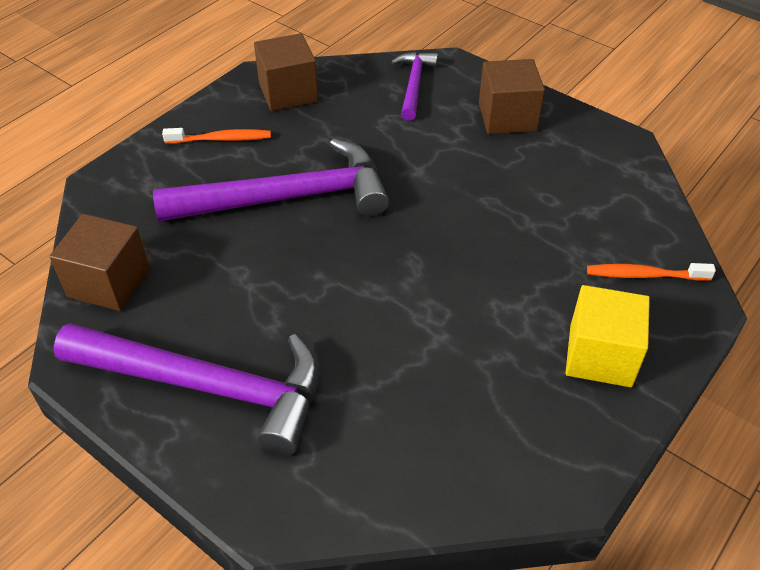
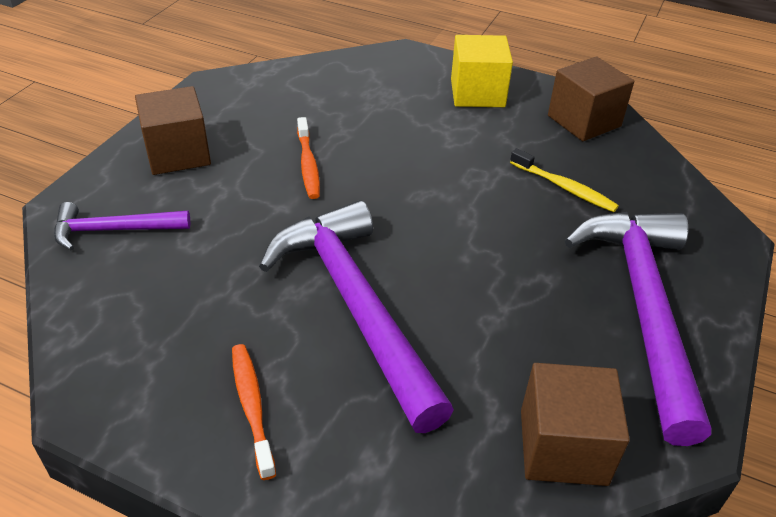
camera: 105 degrees left, 5 degrees down
brown cube [254,33,318,111] -> brown cube moved to [548,57,634,141]
orange toothbrush [587,263,716,281] -> orange toothbrush moved to [297,117,320,199]
none -> yellow toothbrush [510,148,619,212]

